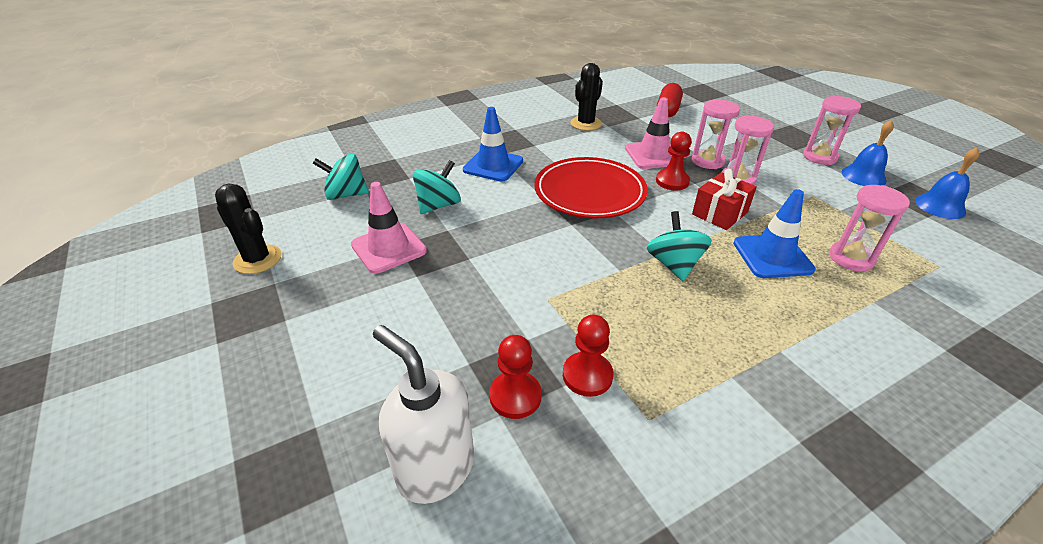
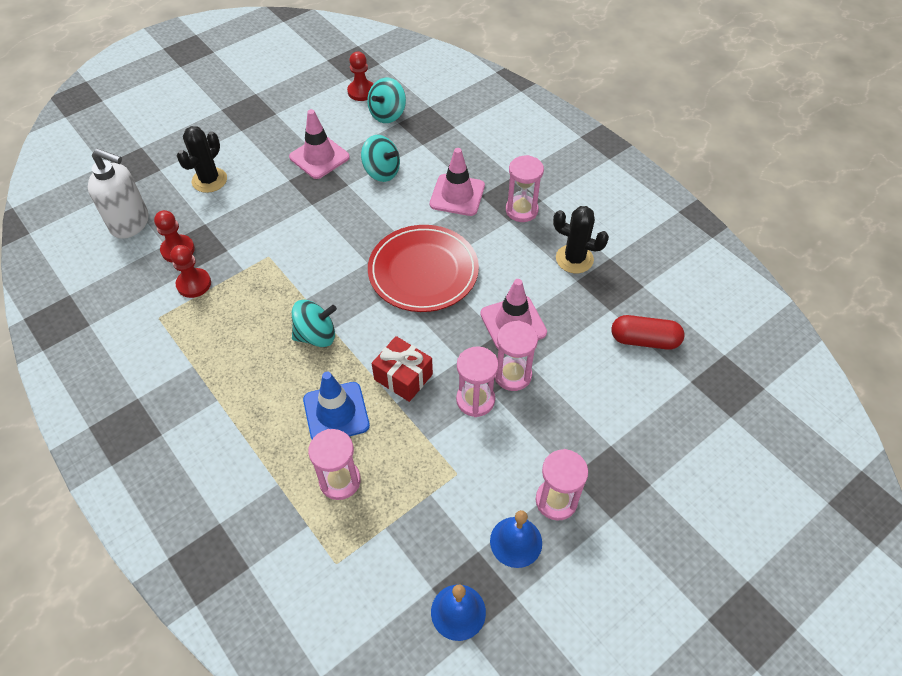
camera: 80 degrees right, 15 degrees up
black cactus [215,184,281,274] -> black cactus moved to [177,126,227,193]
turquoise spinning top [313,154,369,200] -> turquoise spinning top turned 135 degrees counterclockwise [367,78,406,123]
white soap dispenser [373,325,474,504] -> white soap dispenser turned 75 degrees clockwise [88,148,149,239]
blue traffic cone [463,107,523,182] -> pink traffic cone [430,148,485,216]
red pawn [656,132,692,191] -> red pawn moved to [347,52,373,101]
none -> pink hourglass [506,155,544,222]

